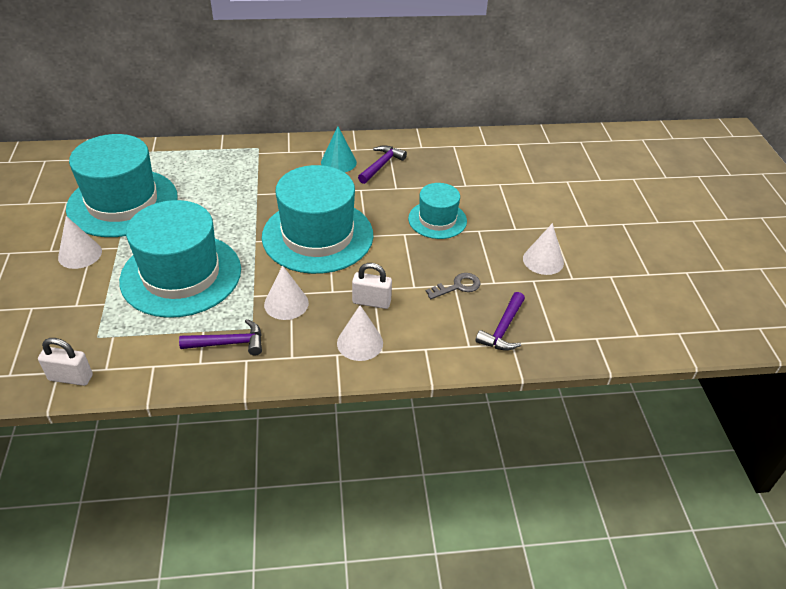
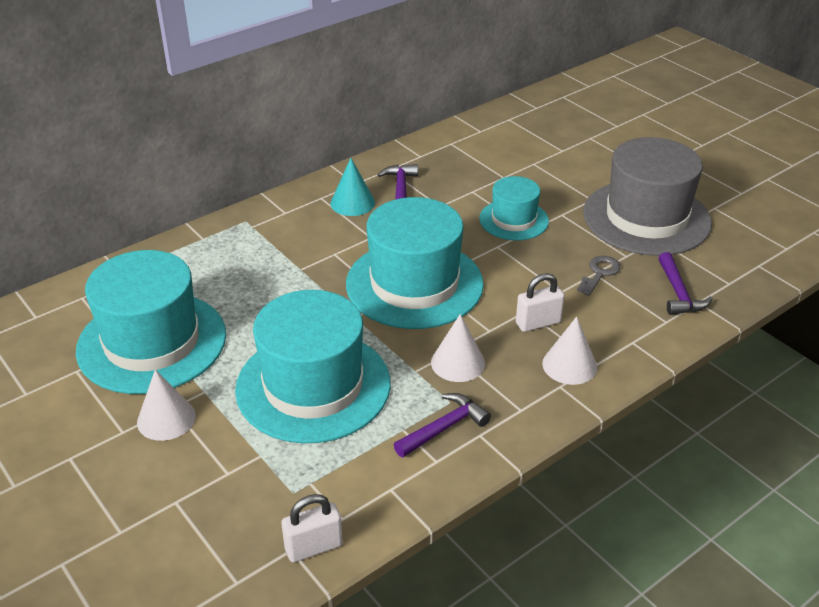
camera: 30 degrees left, 5 degrees down
white cone [523,223,564,275] -> grey hat [583,137,712,256]

